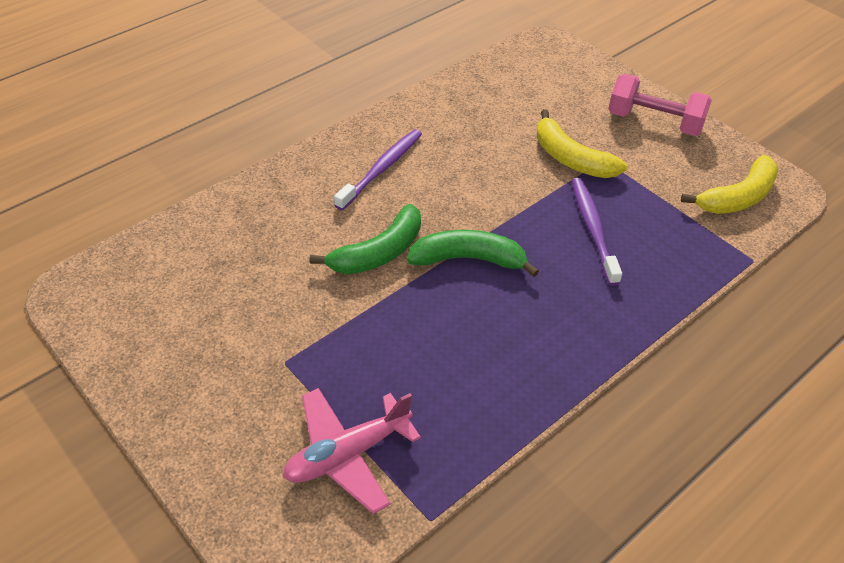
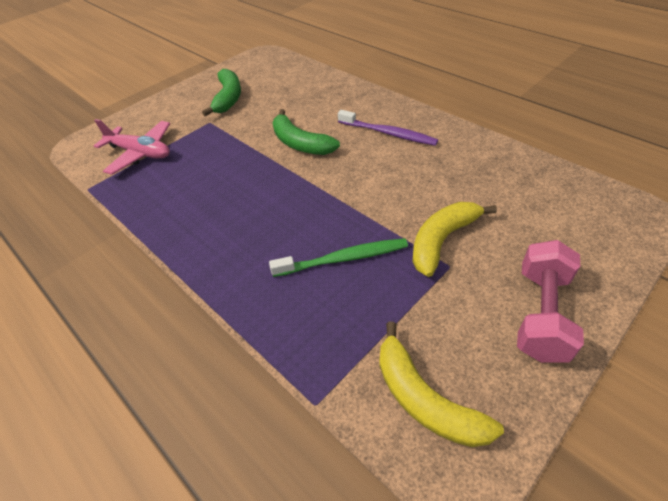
camera: 90 degrees right, 0 degrees up
pink plane [283,388,421,514] -> pink plane turned 150 degrees clockwise [94,119,170,175]
green banana [407,230,539,277] -> green banana moved to [202,69,241,117]
purple toothbrush [572,178,622,286] -> green toothbrush [269,238,408,277]

